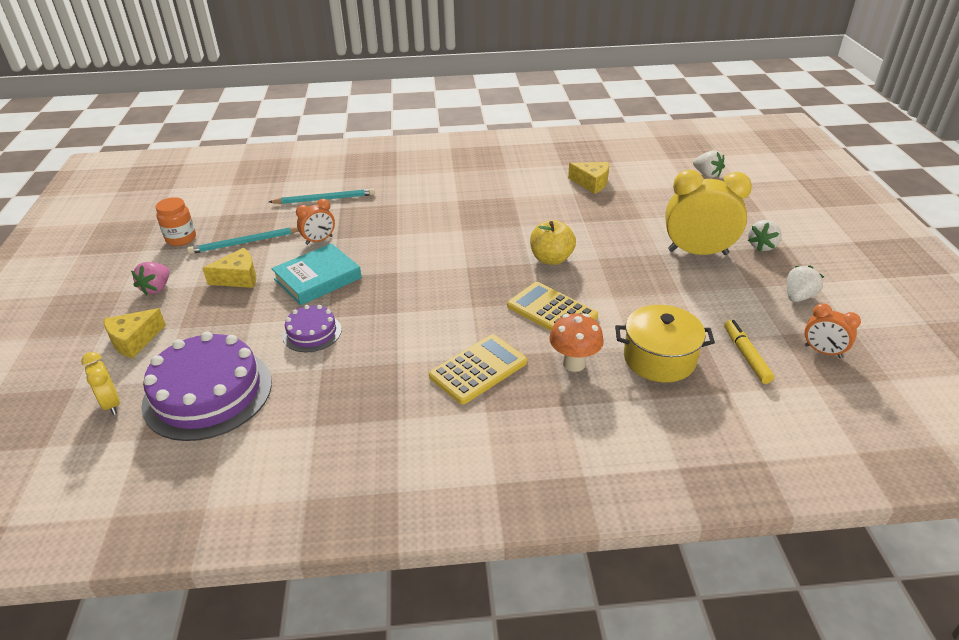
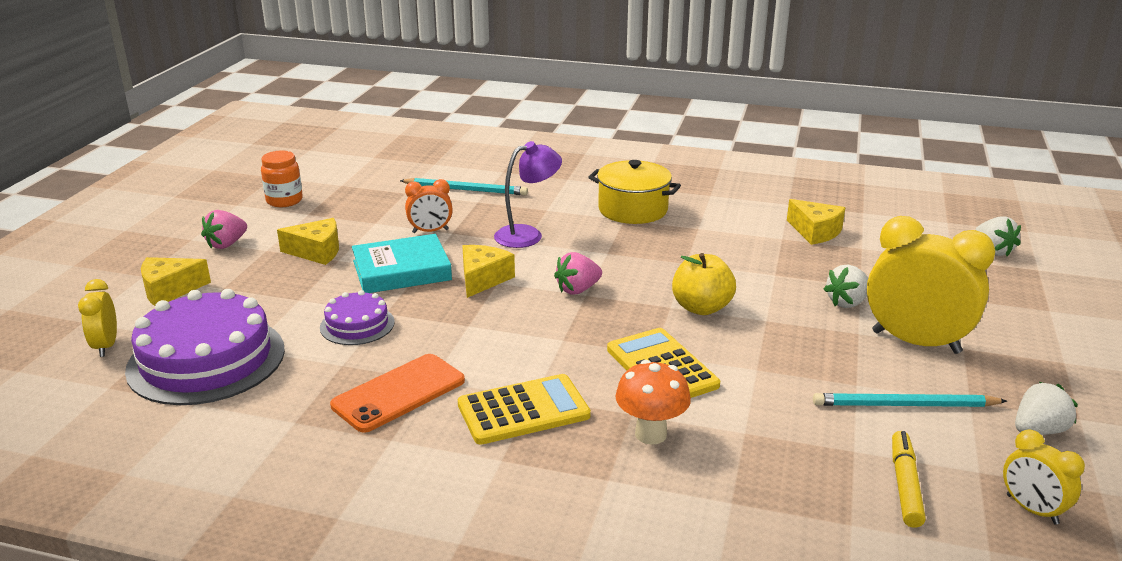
camera: 20 degrees right, 10 degrees down
turquoise pencil [187,227,298,254] -> turquoise pencil moved to [813,393,1007,407]
yellow pot [615,305,715,382] -> yellow pot moved to [588,160,681,224]
white strawberry [748,220,782,251] -> white strawberry moved to [824,265,868,308]
orange clock [804,303,861,358] -> yellow clock [1003,430,1085,525]
none -> orange phone [330,354,465,433]
none -> yellow cheese [462,245,515,298]
none -> purple lamp [494,141,562,248]
none -> pink strawberry [554,252,602,295]

